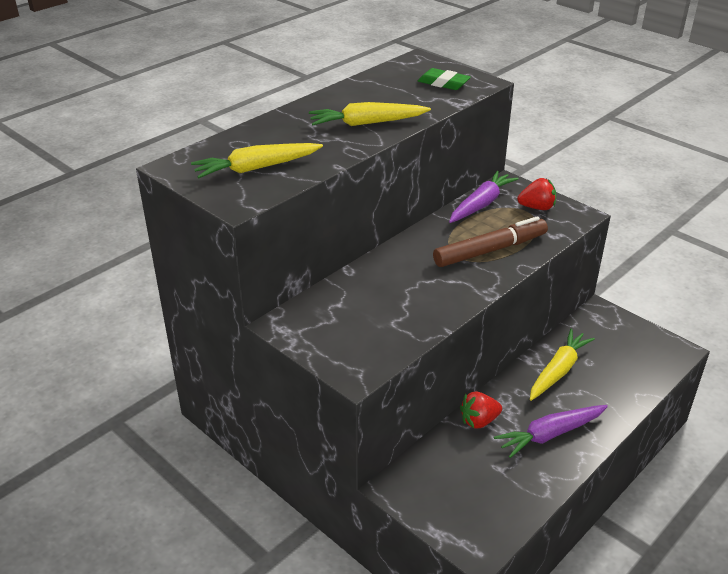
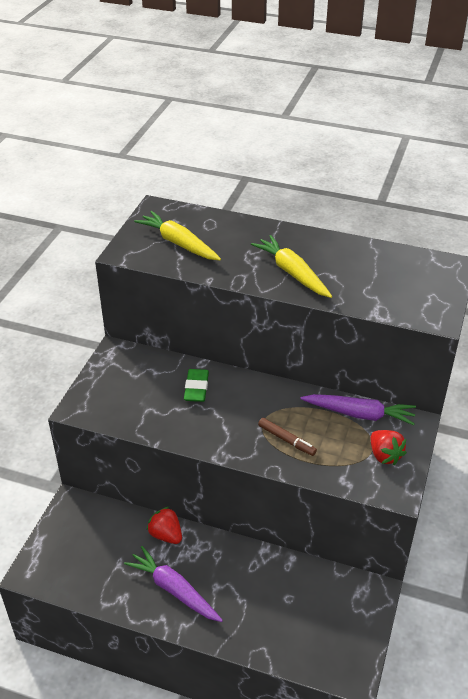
camera: 65 degrees right, 5 degrees up
green eraser [418,68,471,90] -> green eraser moved to [184,369,209,402]
brown marker [433,216,548,267] -> brown marker [258,418,317,456], size x0.53
yellow carrot [530,329,595,401] -> none

